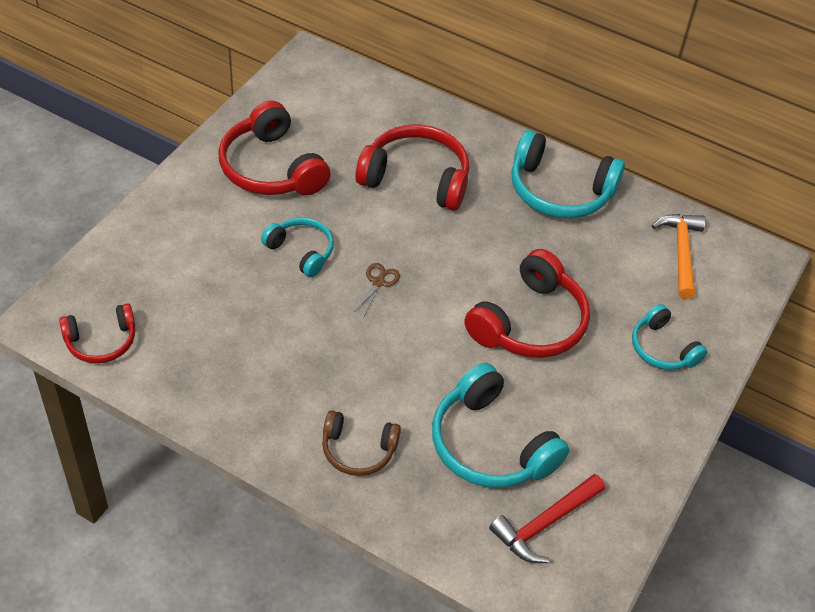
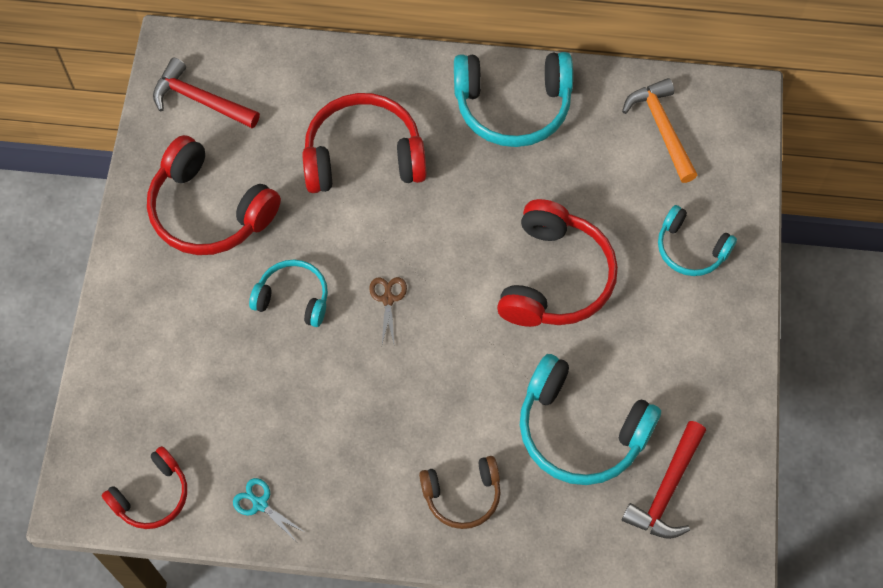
camera: 20 degrees left, 15 degrees up
none -> red hammer [153,58,260,129]
none -> turquoise scissors [233,478,306,541]

